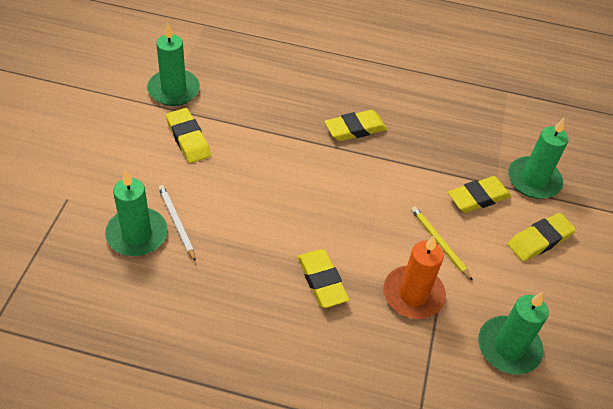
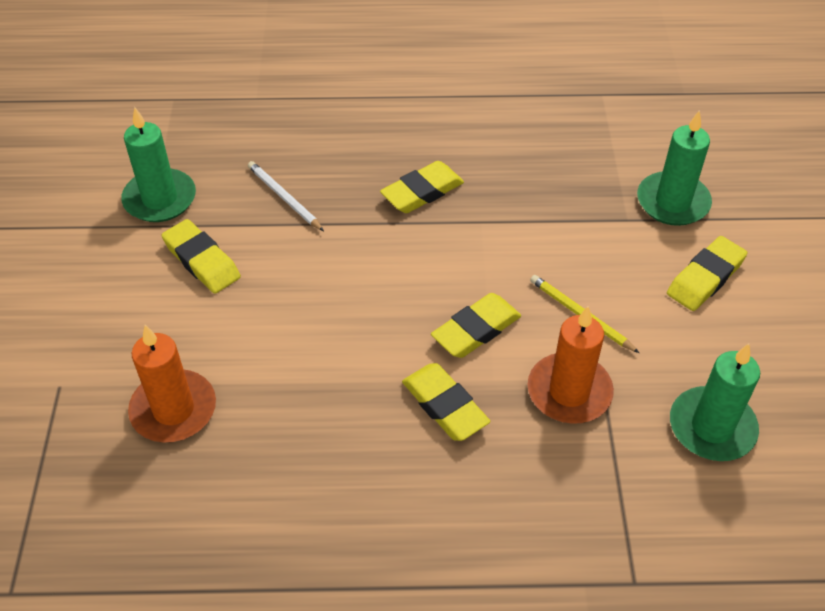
camera: 10 degrees left, 0 degrees up
green candle [105,170,168,256] -> orange candle [128,325,216,443]
white pencil [158,185,196,262] -> white pencil moved to [248,161,324,231]
yellow eraser [448,176,511,213] -> yellow eraser moved to [431,293,521,358]

